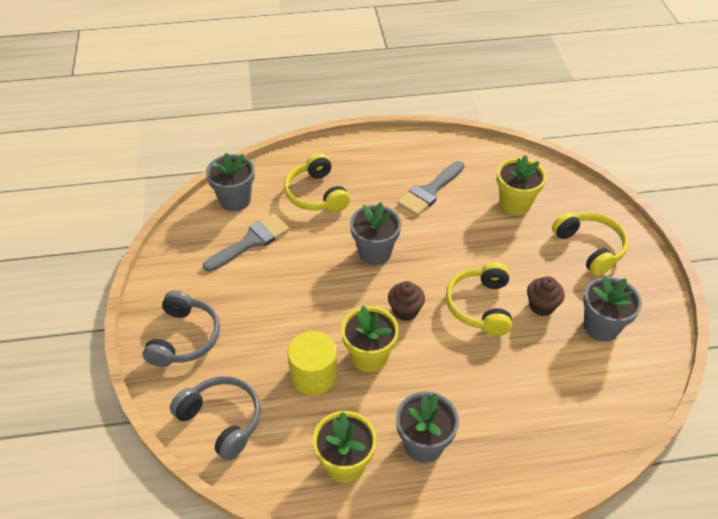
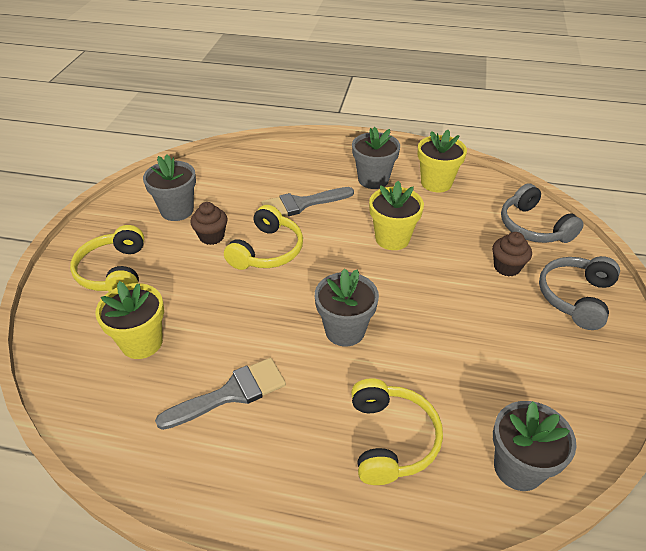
camera: 160 degrees left, 5 degrees down
grey brush [203,214,290,272] -> grey brush moved to [261,187,354,216]
yellow cylinder [288,331,338,395] -> none
brown cupcake [388,281,425,321] -> brown cupcake moved to [492,232,532,276]

